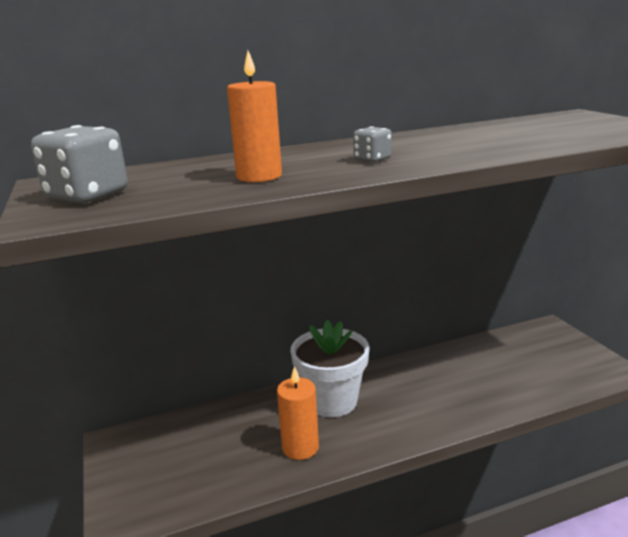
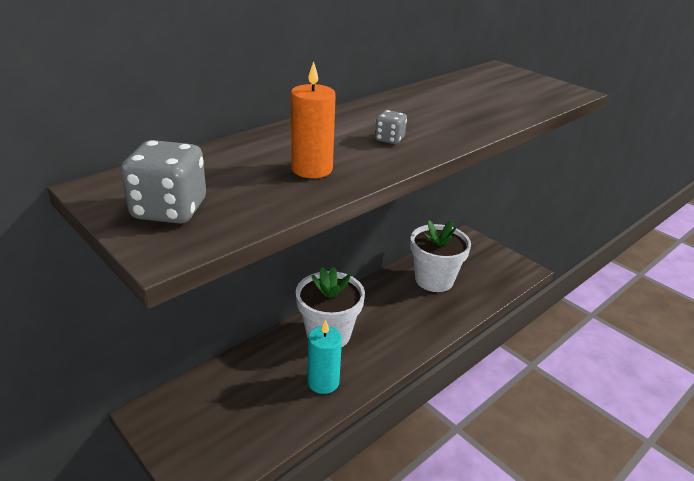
camera: 25 degrees left, 10 degrees up
orange candle [277,366,319,460] -> turquoise candle [308,320,342,394]
none -> white flower pot [410,220,471,292]

